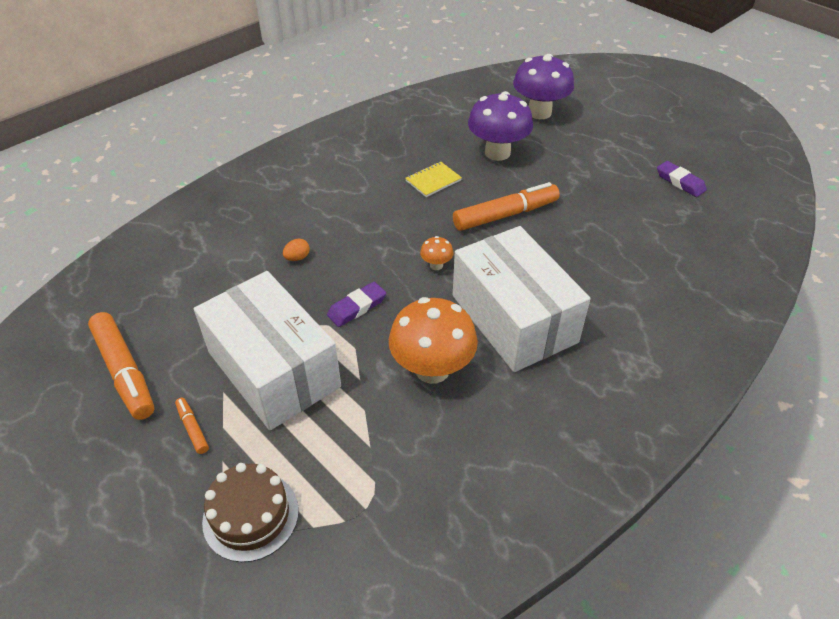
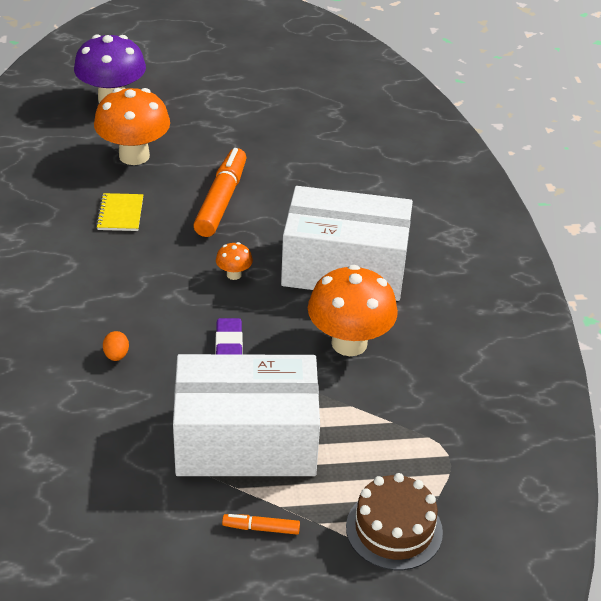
camera: 55 degrees left, 5 degrees down
orange marker [88,312,154,420] -> none
purple mushroom [468,91,533,161] -> orange mushroom [94,88,170,165]
purple eraser [657,161,707,197] -> none

